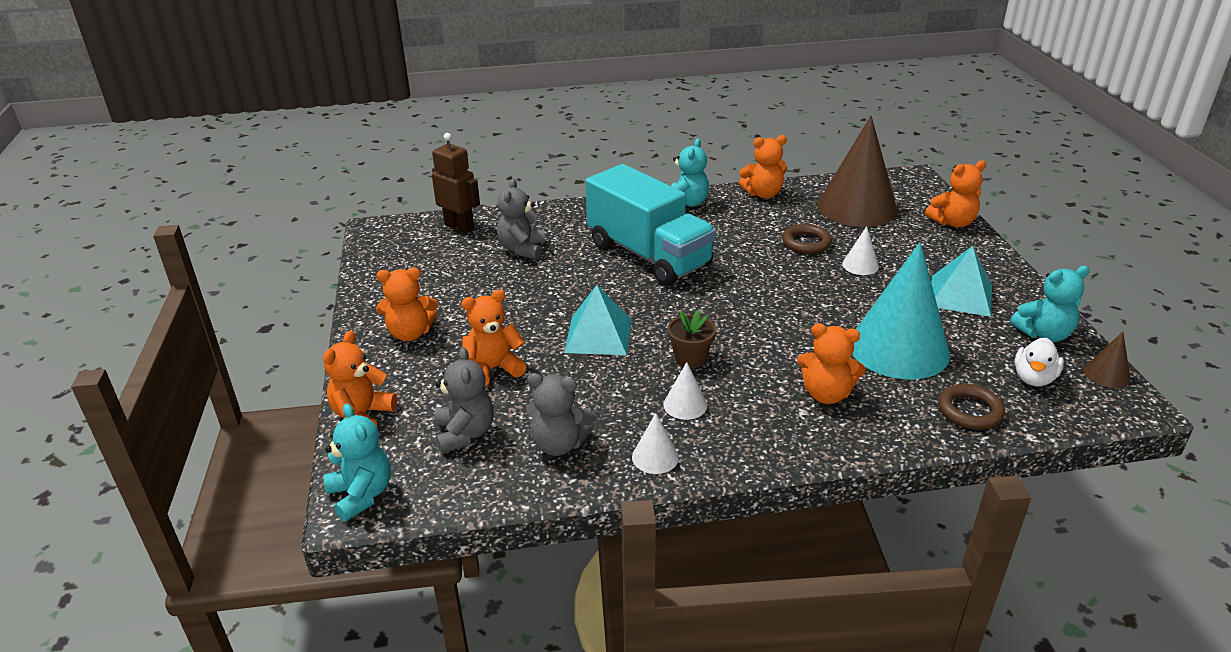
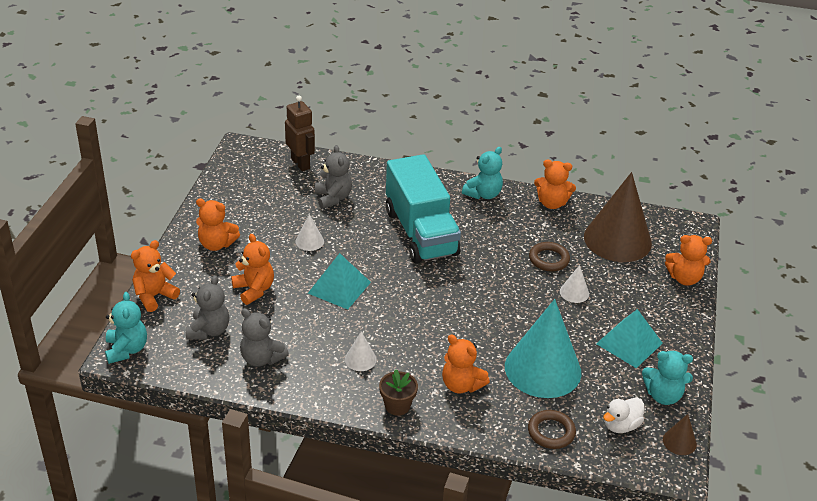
camera: 20 degrees right, 5 degrees up
orange teddy bear [461,290,526,386] -> orange teddy bear turned 60 degrees clockwise [231,234,274,305]
grey teddy bear [497,179,545,259] -> grey teddy bear turned 135 degrees clockwise [315,145,352,209]
white cone [632,413,679,474] -> white cone moved to [295,214,324,251]
brown flower pot [668,310,716,368] -> brown flower pot moved to [379,369,418,416]

